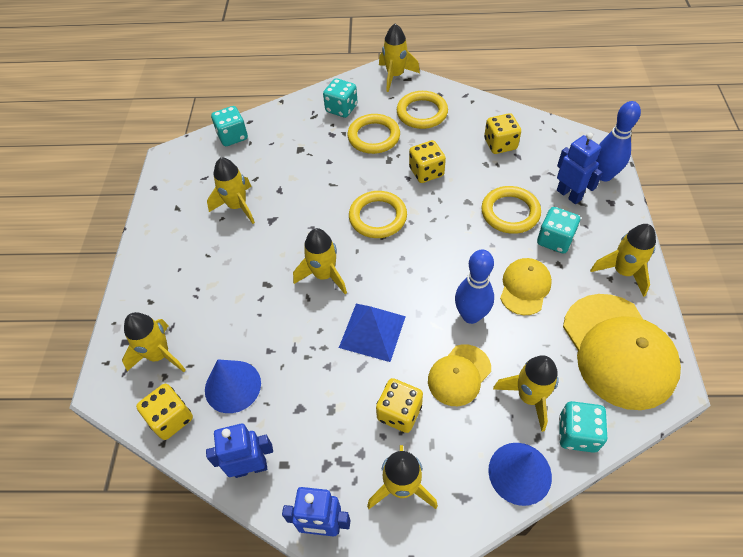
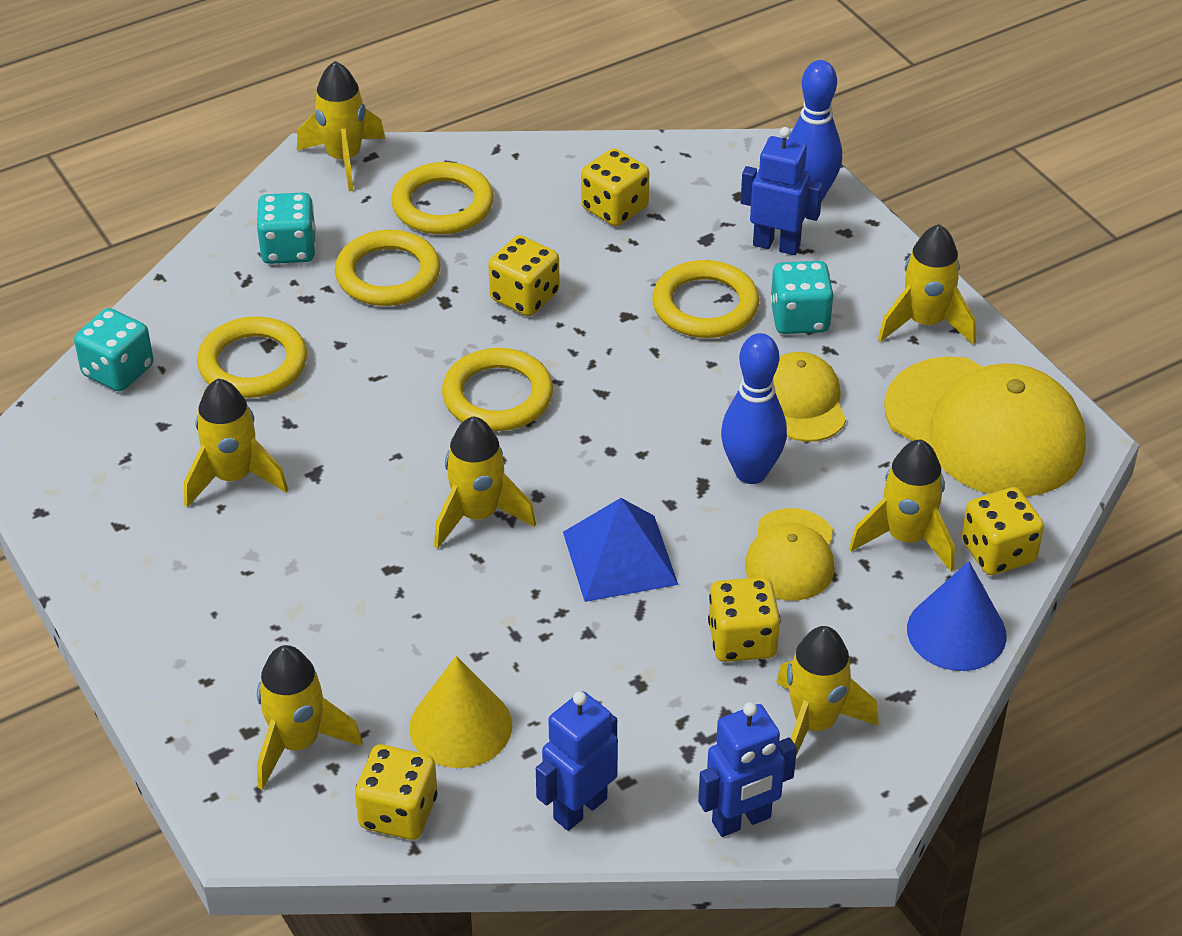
camera: 35 degrees left, 10 degrees down
blue cone [205,359,261,413] -> yellow cone [409,656,512,768]
turquoise dice [559,401,608,453] -> yellow dice [962,487,1044,575]
none -> yellow ring [197,316,307,398]

